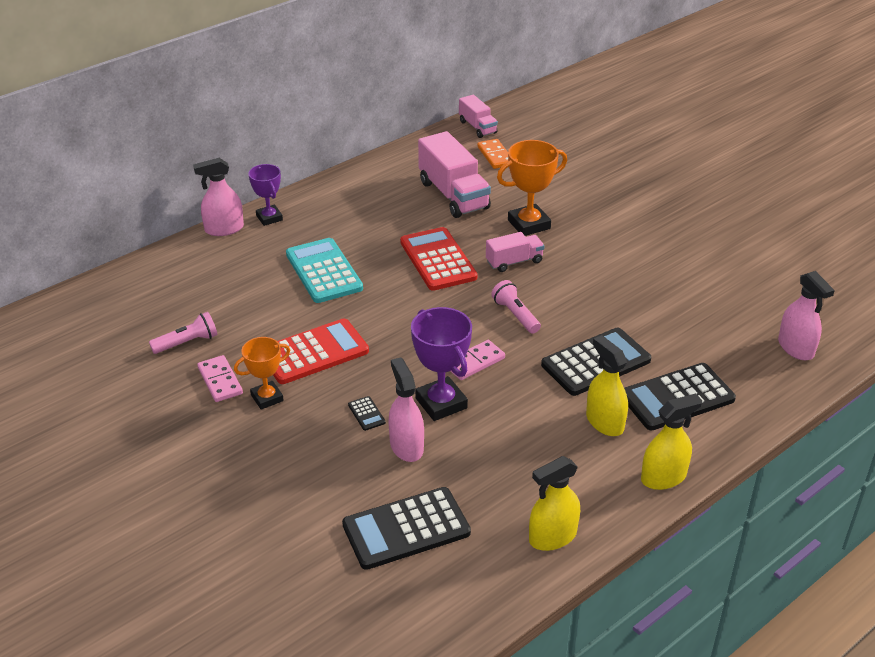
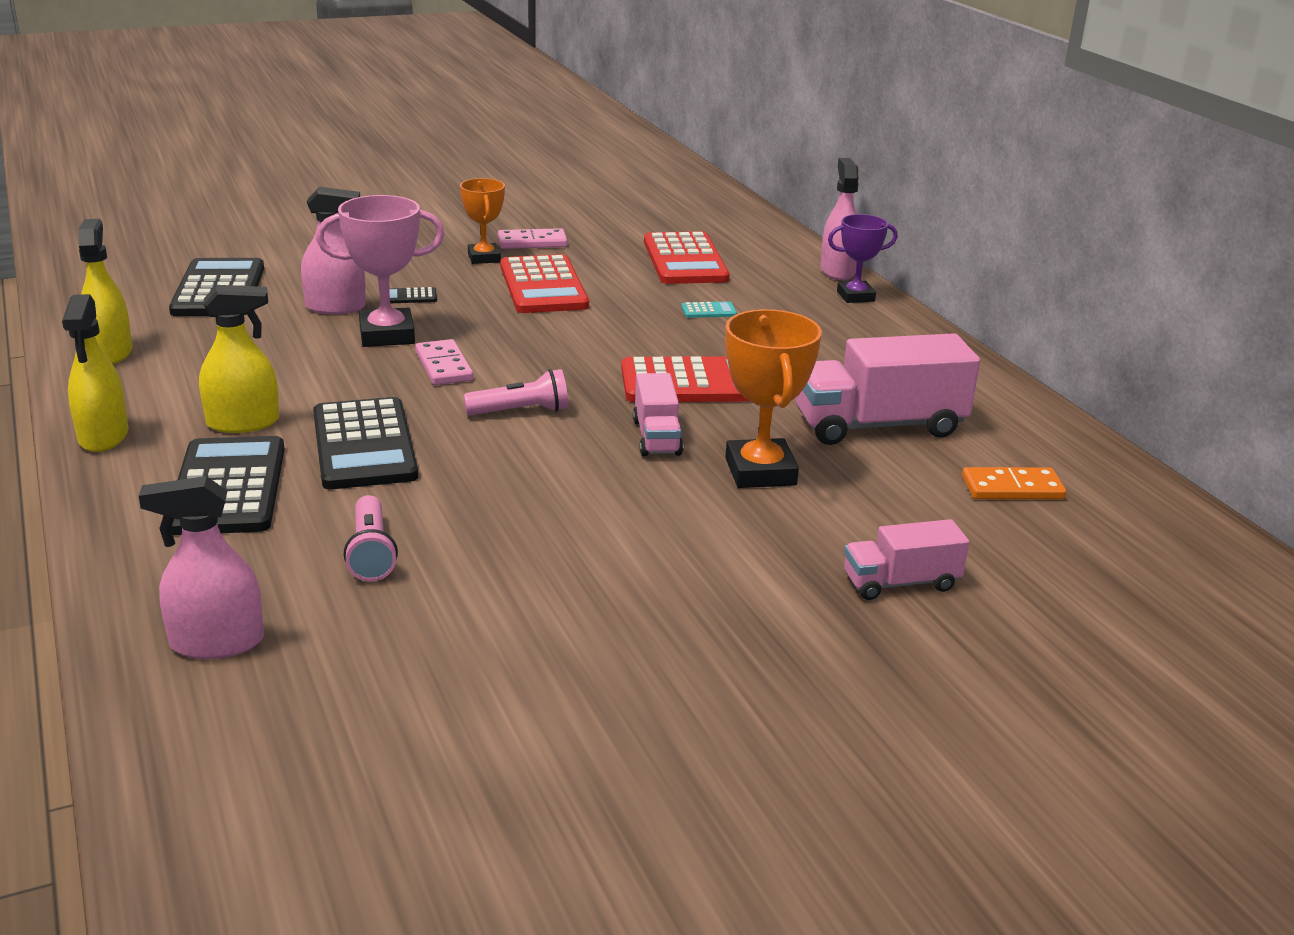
camera: 105 degrees right, 10 degrees down
pink flashlight [149,312,217,354] -> pink flashlight moved to [344,495,398,581]
turquoise calculator [286,238,363,303] -> turquoise calculator [681,301,737,318], size x0.40
purple trophy [411,307,472,421] -> pink trophy [316,195,444,347]
pink truck [459,95,498,138] -> pink truck moved to [844,519,969,600]
none -> red calculator [644,231,730,284]

